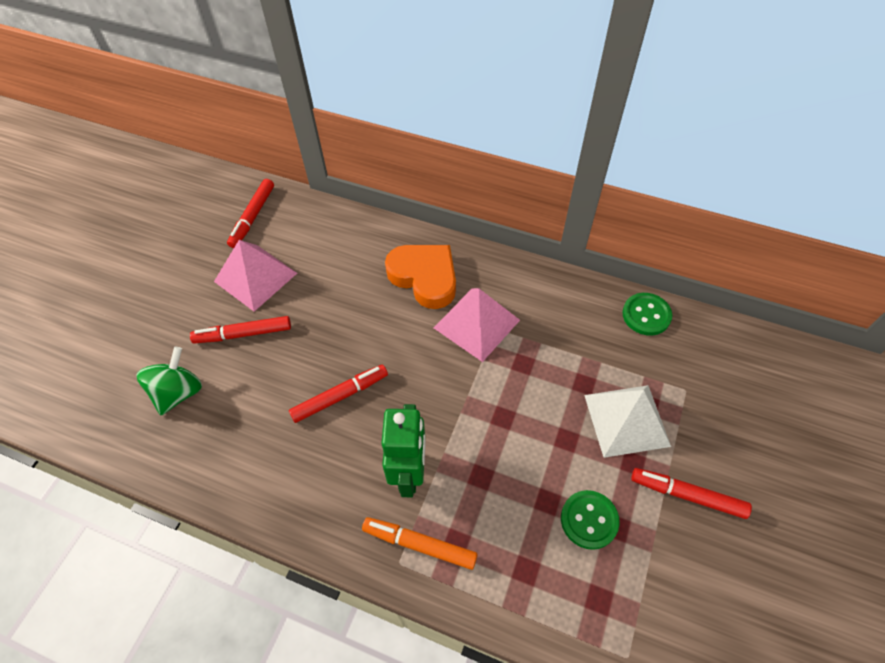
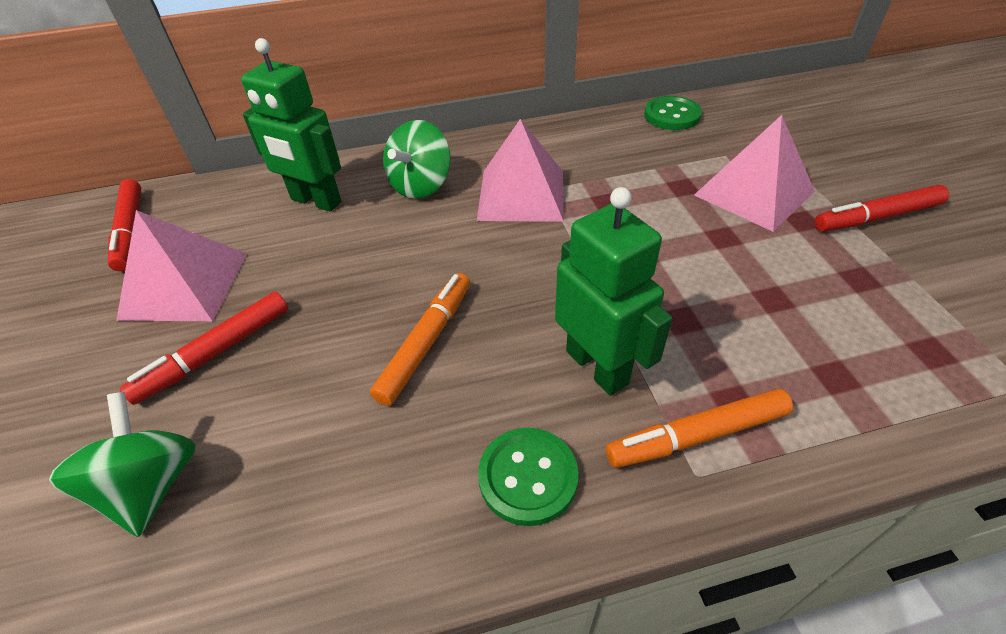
camera: 35 degrees left, 10 degrees down
red marker [289,365,388,423] -> orange marker [370,273,470,406]
orange heart [385,245,456,309] -> green spinning top [383,120,451,199]
green button [561,490,620,550] -> green button moved to [478,428,578,526]
white pyramid [584,385,671,458] -> pink pyramid [694,115,815,232]
none -> green robot [241,38,342,212]

